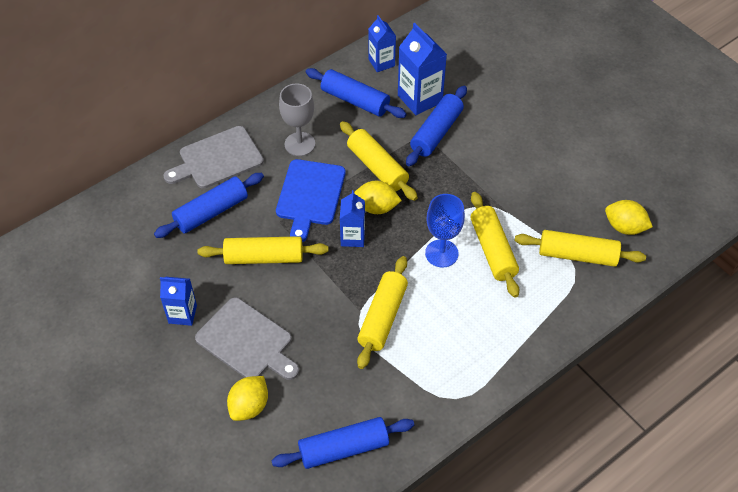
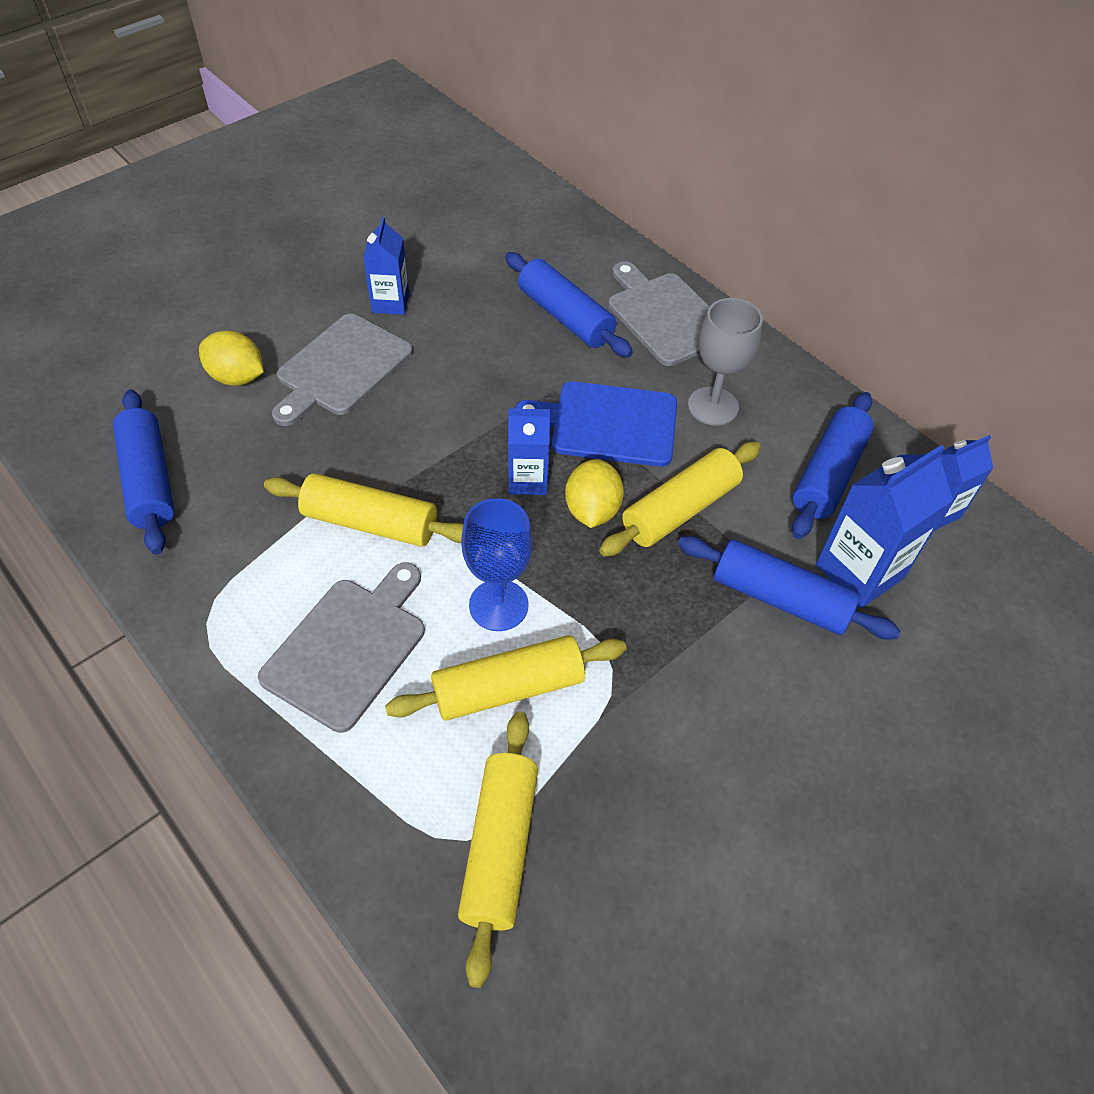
camera: 85 degrees right, 0 degrees up
yellow rolling pin [197,236,328,264] -> none
yellow lemon [605,200,653,235] -> none
none -> grey cutting board [258,562,425,733]

